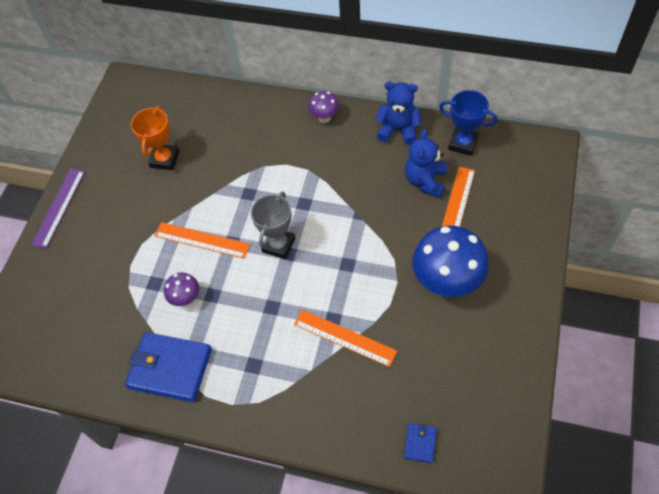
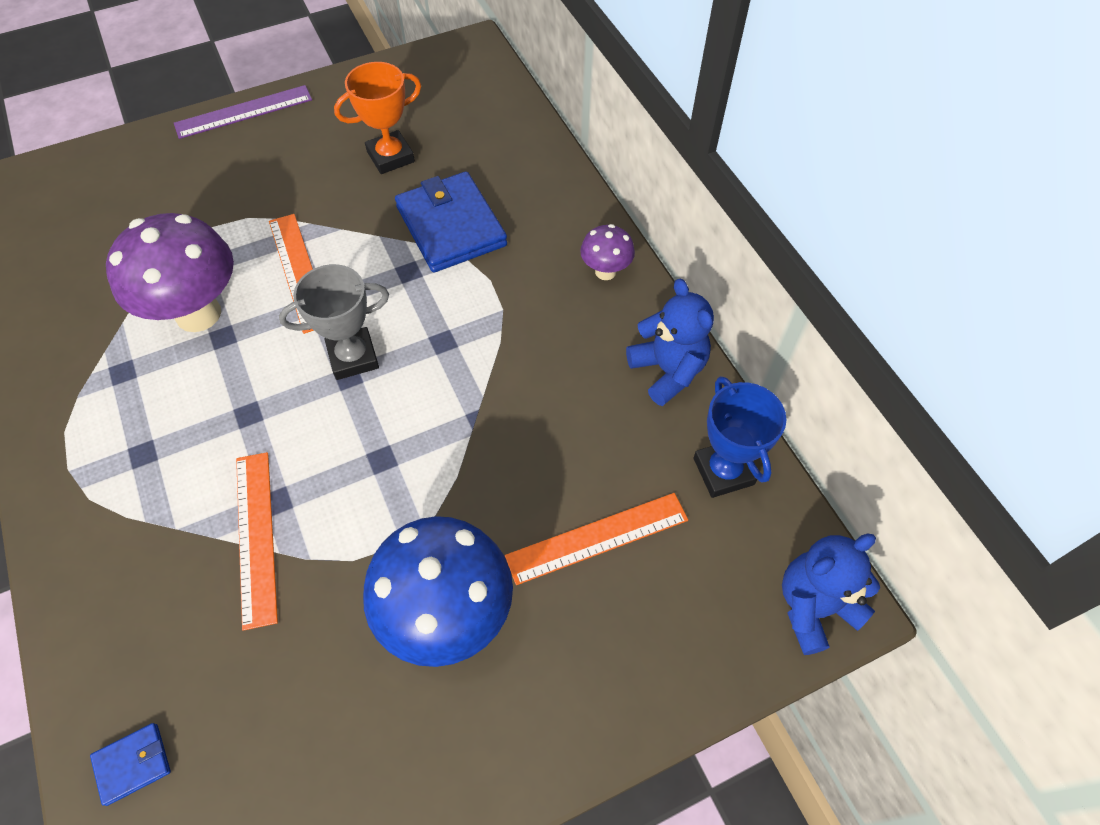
camera: 45 degrees right, 0 degrees up
blue wallet [125,332,212,402] -> blue wallet moved to [395,172,507,272]
purple mushroom [164,272,199,306] -> purple mushroom [106,213,234,332], size x2.05
blue teddy bear [405,129,447,198] -> blue teddy bear moved to [782,533,880,655]

